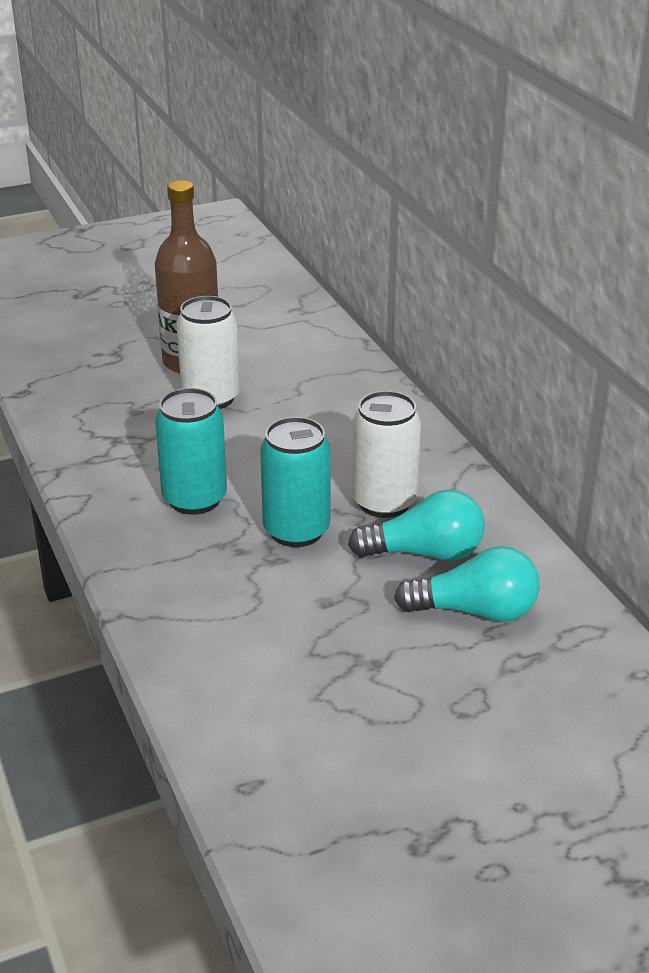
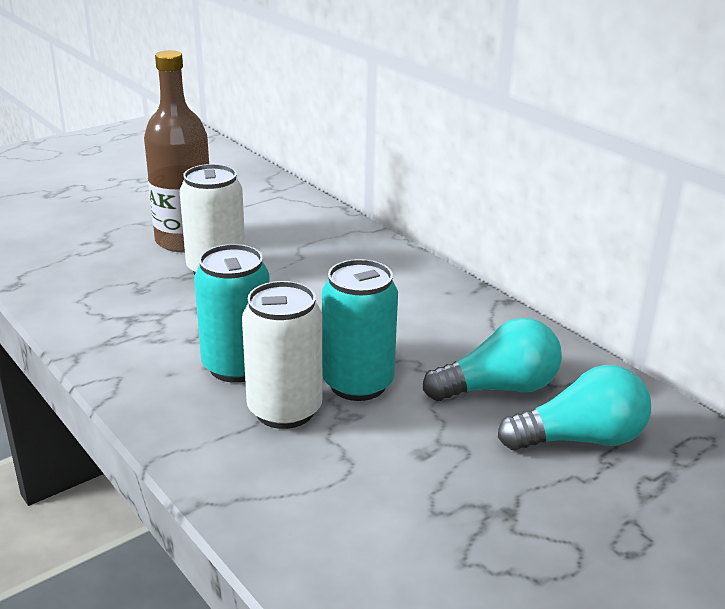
camera: 15 degrees left, 5 degrees down
white can [352,391,421,518] -> white can moved to [242,281,322,429]

